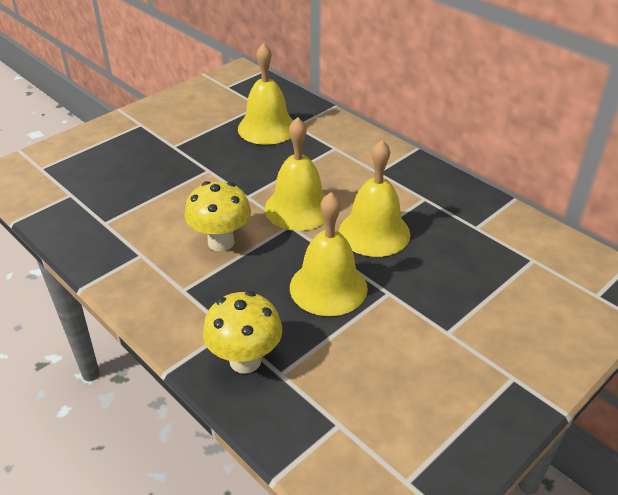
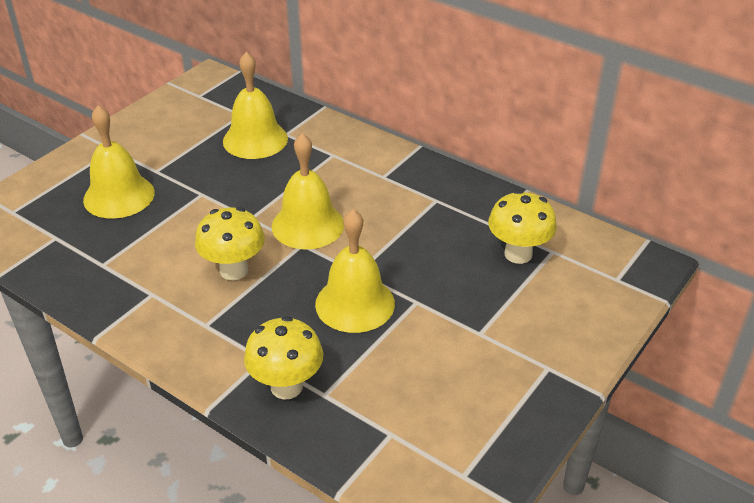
camera: 10 degrees left, 0 degrees up
yellow bell [339,140,411,257] -> yellow bell moved to [83,105,155,219]
none -> yellow mushroom [488,190,557,264]

